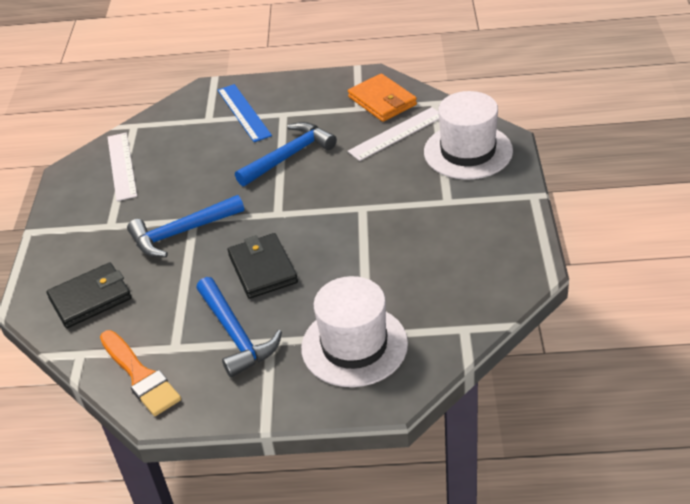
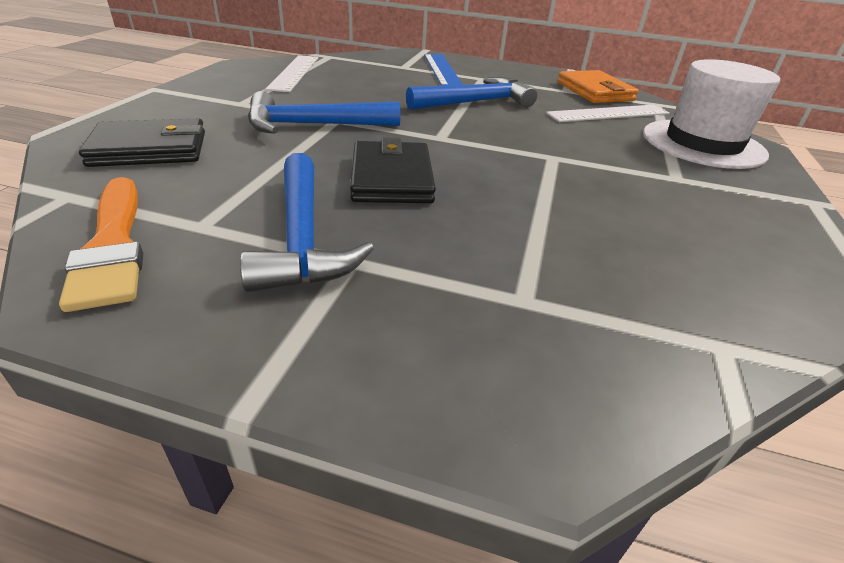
camera: 10 degrees right, 5 degrees down
white hat [301,276,408,387] -> none

